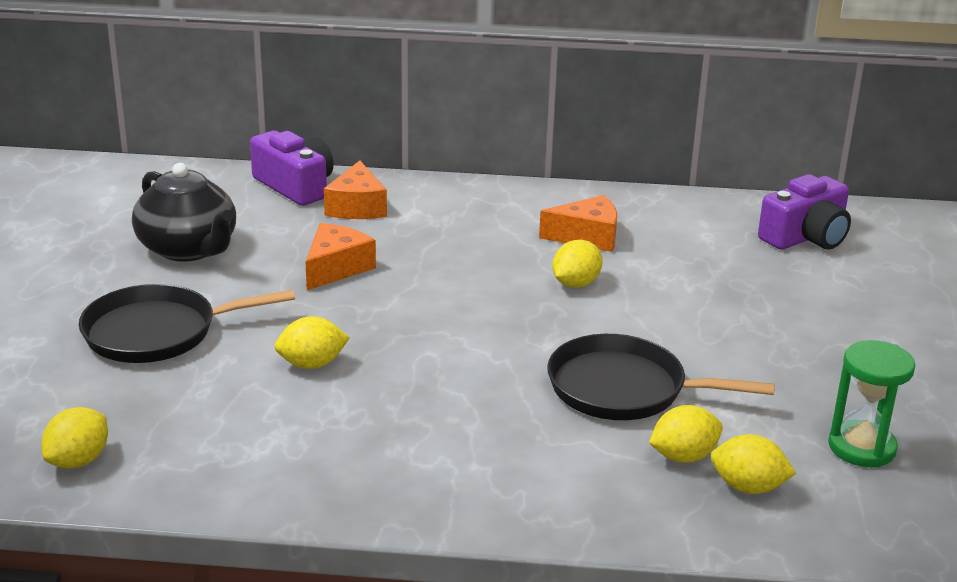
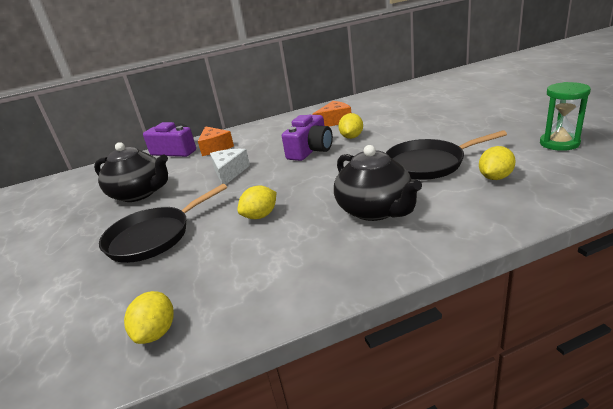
camera: 20 degrees left, 0 degrees up
orange cheese [306,223,376,290] -> white cheese [210,149,250,185]
yellow lemon [710,434,796,494] -> none
purple camera [758,174,851,250] -> purple camera moved to [282,115,333,161]
none -> black teapot [334,145,422,221]

